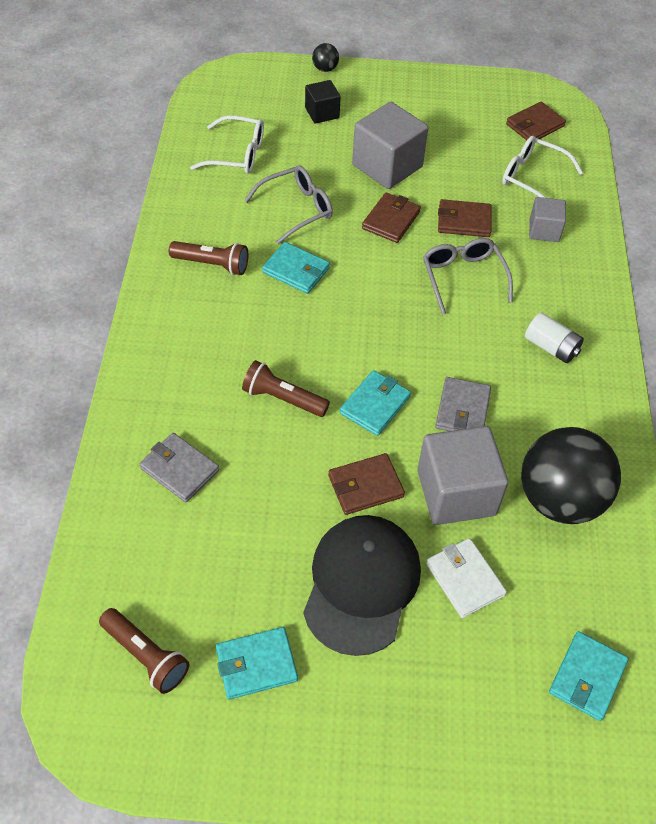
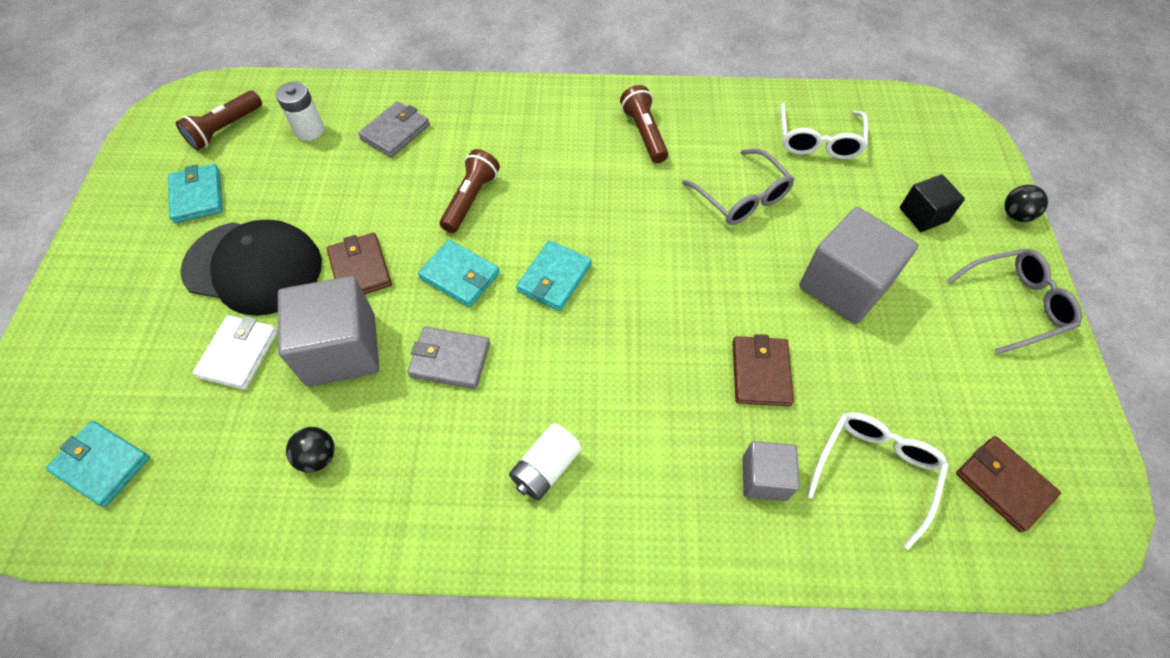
camera: 90 degrees right, 5 degrees up
brown flashlight [169,241,248,275] -> brown flashlight turned 150 degrees clockwise [620,85,668,163]
turquoise wallet [262,242,330,294] -> turquoise wallet moved to [516,240,592,311]
brown wallet [362,193,421,243] -> none
grey glasses [423,238,513,315] -> grey glasses moved to [947,249,1082,355]
white wallet [426,538,507,618] -> white wallet turned 45 degrees counterclockwise [193,315,278,390]
black ball [521,427,621,524] -> black ball [286,427,335,472], size x0.40
none -> white battery [276,81,324,141]

